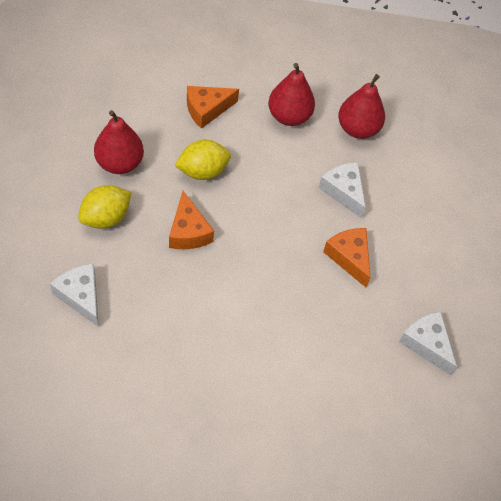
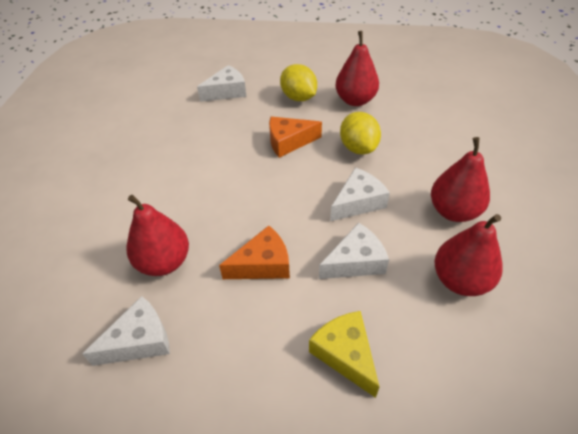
camera: 100 degrees right, 10 degrees down
orange cheese [187,86,239,129] -> none
none -> red pear [127,195,189,276]
none -> yellow cheese [309,311,379,398]
none -> white cheese [330,167,390,221]

